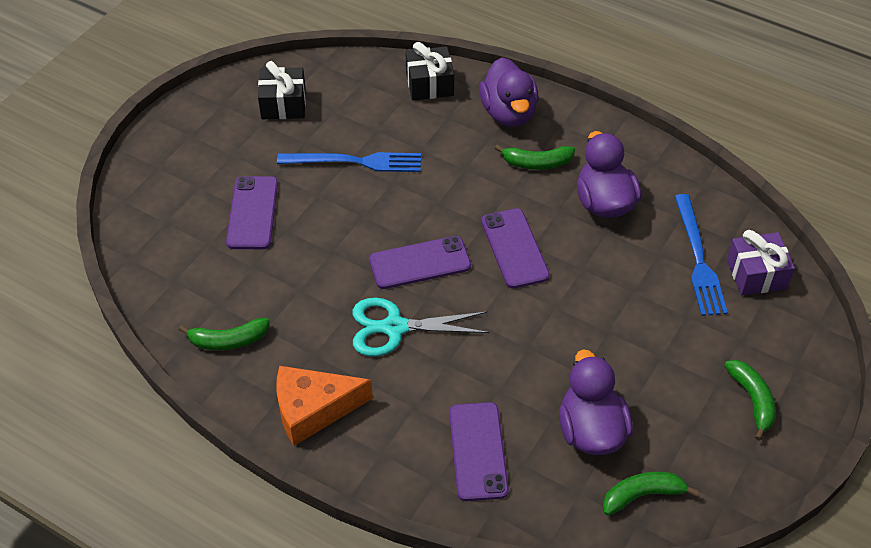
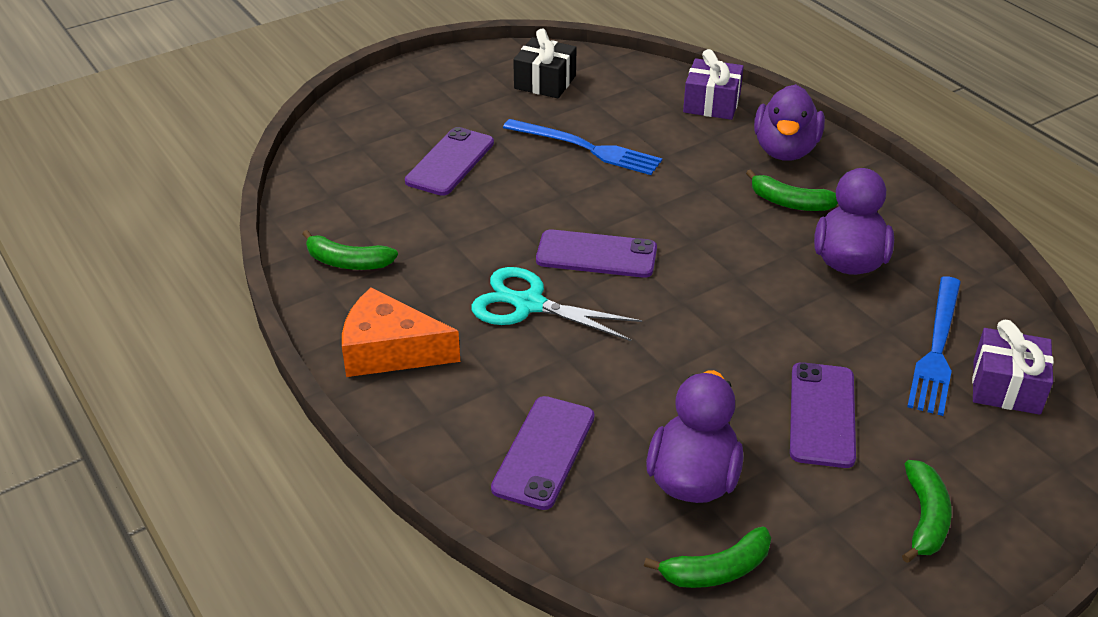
camera: 25 degrees right, 10 degrees down
black gift [406,42,454,100] -> purple gift [683,49,744,120]
purple phone [481,208,550,289] -> purple phone moved to [790,362,856,468]
green banana [603,472,699,516] -> green banana turned 150 degrees clockwise [644,527,771,588]

